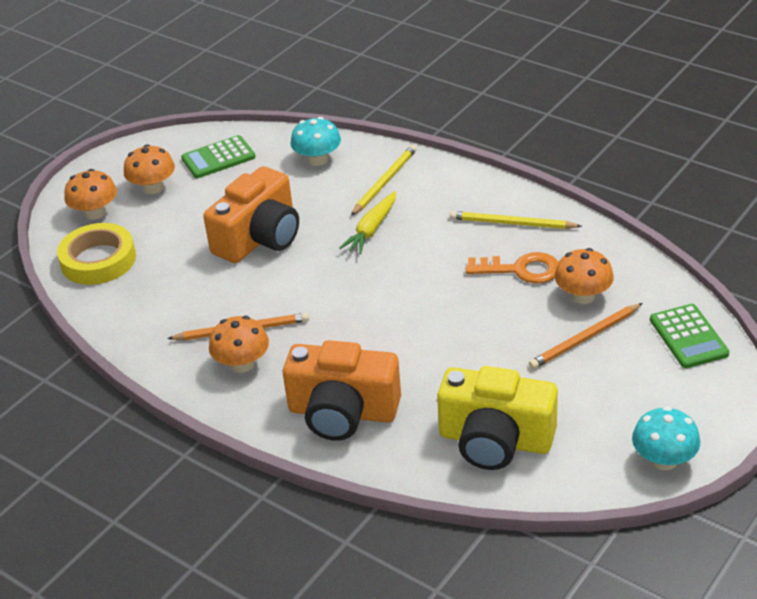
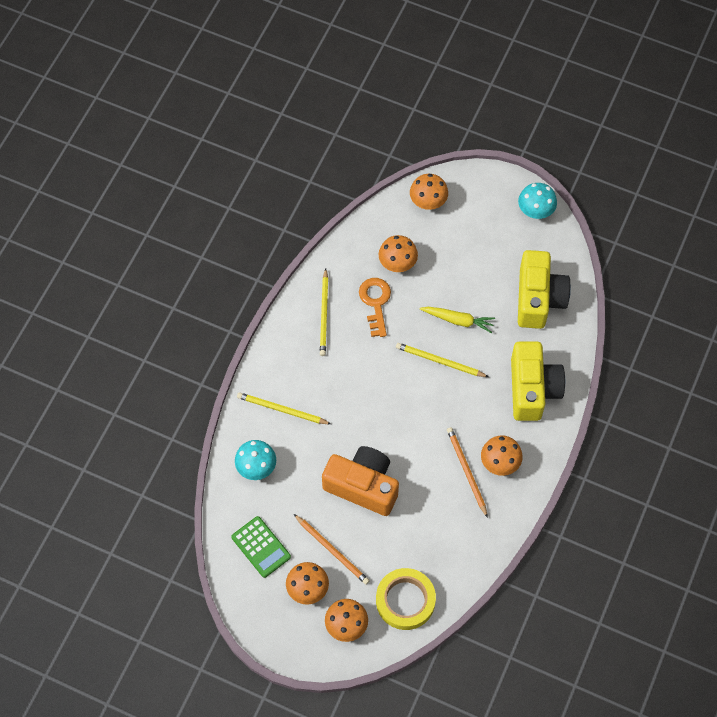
camera: 105 degrees left, 25 degrees up
orange camera [283,340,401,441] -> yellow camera [511,342,565,421]
yellow carrot [339,191,396,254] -> yellow carrot moved to [420,307,495,333]
orange pencil [529,303,643,369] -> orange pencil moved to [294,514,370,584]
green calculator [650,304,729,368] -> orange mushroom [410,174,448,210]
none -> yellow pencil [396,343,489,377]

